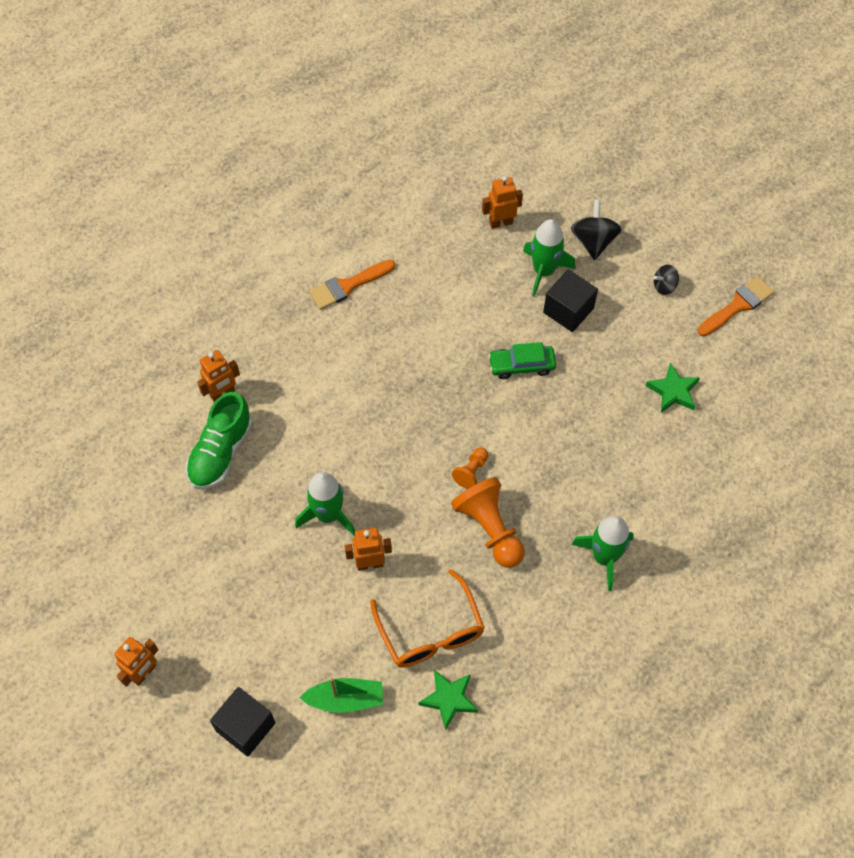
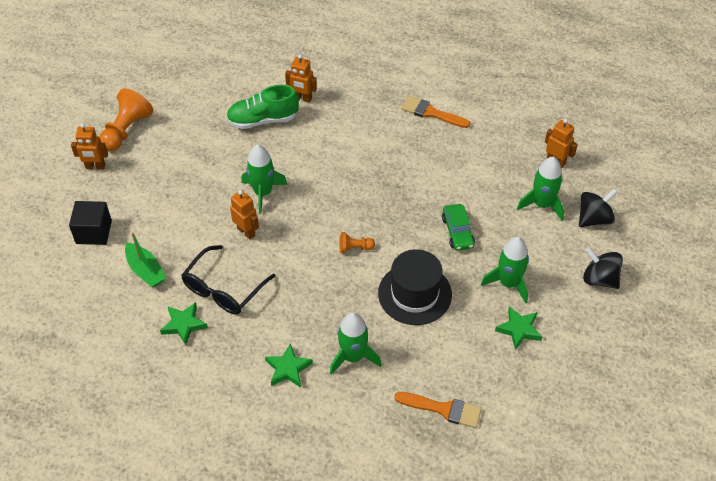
camera: 55 degrees right, 10 degrees down
orange glasses [370,569,485,668] -> black glasses [181,245,275,314]
orange pawn [451,477,525,568] -> orange pawn moved to [99,88,153,151]
green car [488,342,556,379] -> green car turned 150 degrees counterclockwise [442,204,475,251]
black cube [543,269,598,332] -> none
black spinning top [654,265,679,295] -> black spinning top [583,247,623,289], size x1.69
orange brush [698,276,774,336] -> orange brush moved to [394,392,482,428]
none -> green star [265,343,313,388]
none -> black hat [378,249,452,325]
none -> green rocket [481,237,529,304]

